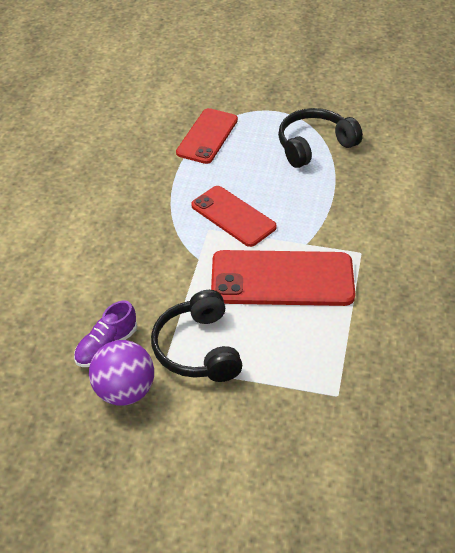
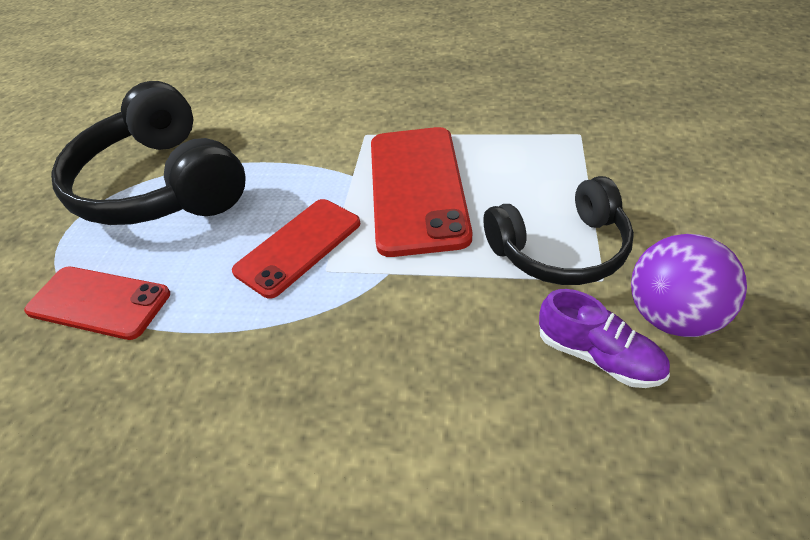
camera: 90 degrees left, 0 degrees up
black headphones [278,108,363,168] -> black headphones [51,81,246,225], size x1.65

